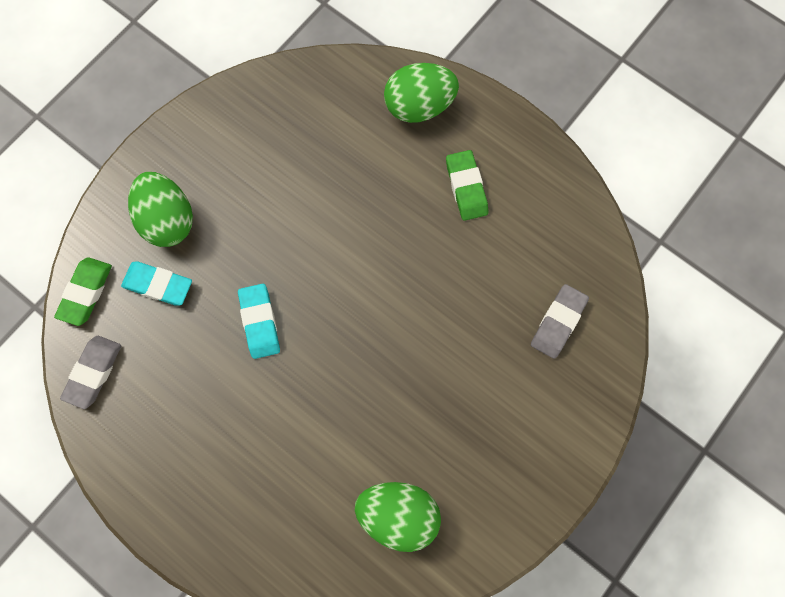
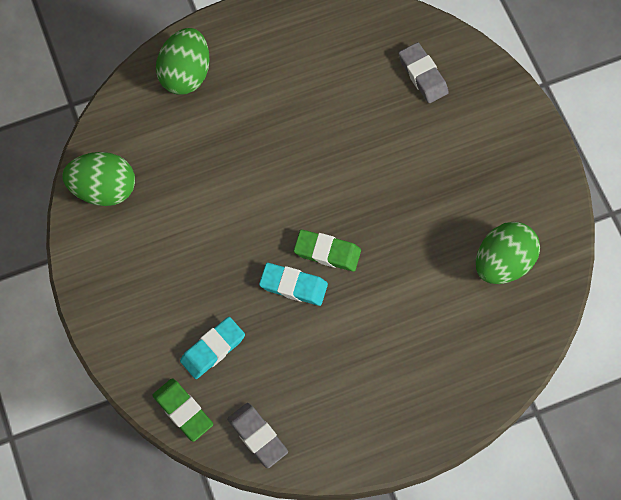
camera: 60 degrees left, 5 degrees down
green egg [128,172,193,247] -> green egg moved to [62,152,135,206]
green eraser [446,150,488,221] -> green eraser moved to [294,229,361,272]

